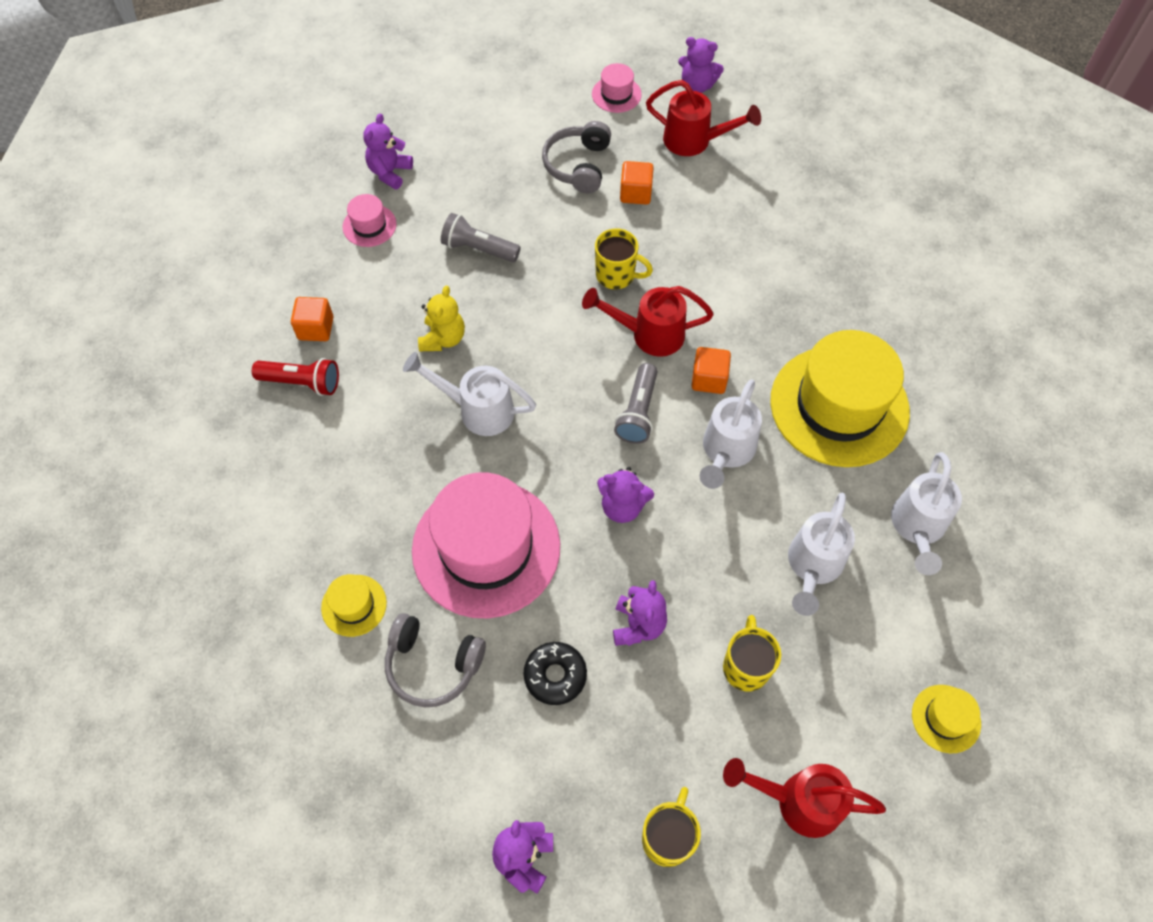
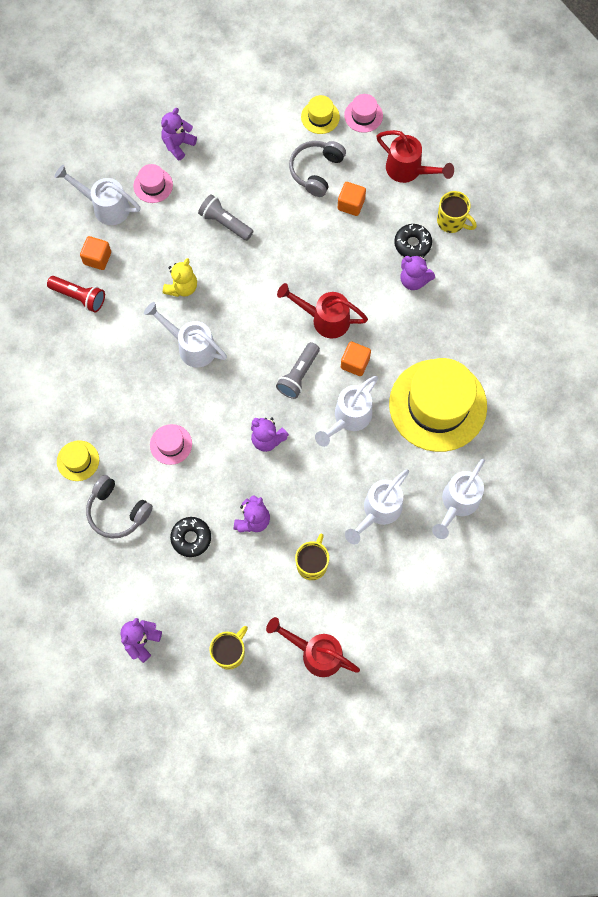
camera: 15 degrees right, 10 degrees up
pink hat [412,472,560,618] -> pink hat [150,424,192,465], size x0.43
yellow mug [595,228,653,290] -> yellow mug moved to [437,191,477,233]
purple teddy bear [678,37,724,93] -> purple teddy bear moved to [400,255,435,290]
yellow hat [912,685,981,753] -> yellow hat moved to [301,95,340,134]
none -> white watering can [55,165,140,225]
none -> black donut [394,224,432,257]

